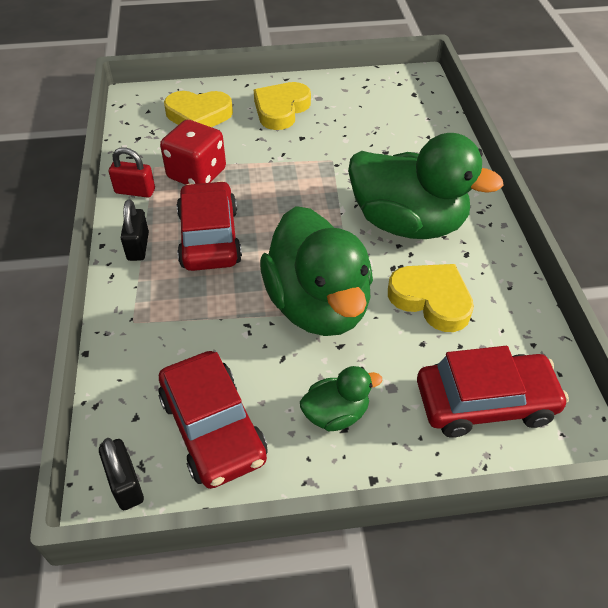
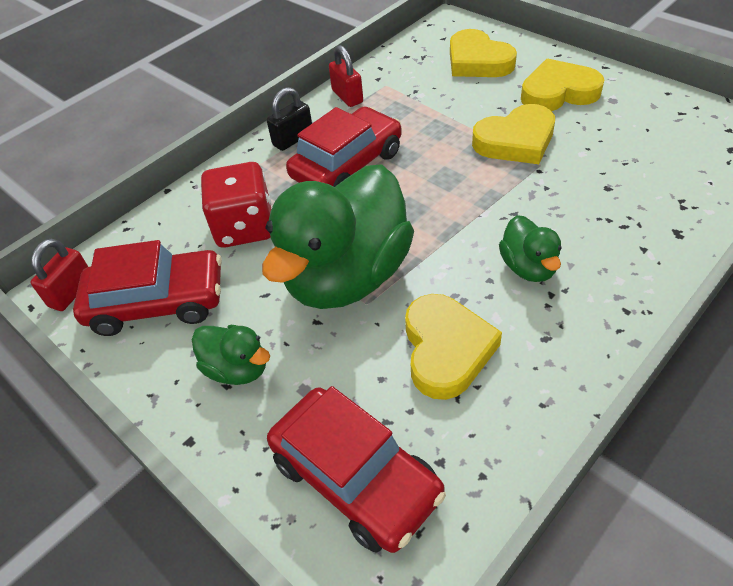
camera: 55 degrees right, 0 degrees up
black padlock [99,438,144,510] -> red padlock [30,238,88,311]
red car [158,351,267,489] -> red car turned 120 degrees counterclockwise [73,240,222,336]
red dice [160,120,226,185] -> red dice moved to [201,162,271,247]
green duck [348,133,504,239] -> green duck [499,215,562,282], size x0.46
none -> yellow heart [472,104,555,164]

